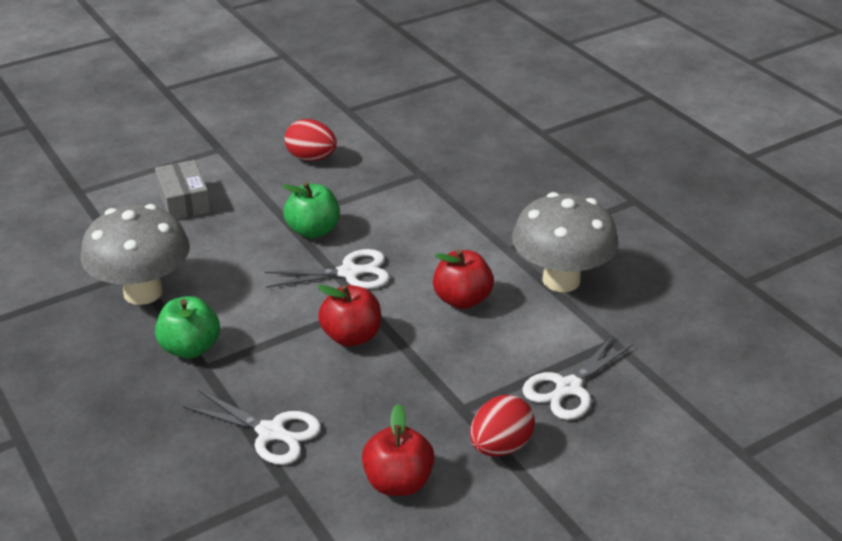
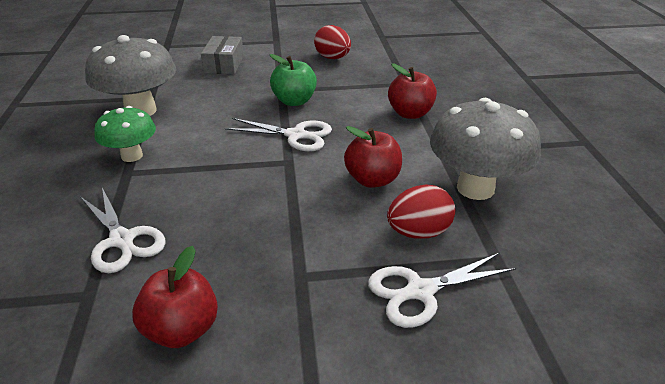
camera: 25 degrees right, 0 degrees up
green apple [155,296,220,358] -> green mushroom [94,106,156,162]
red apple [317,285,381,347] -> red apple moved to [388,63,437,119]
red egg [470,395,535,457] -> red egg moved to [387,184,455,239]

